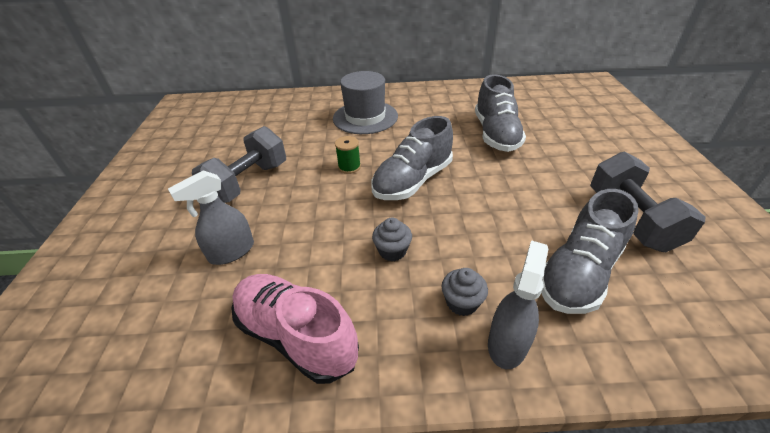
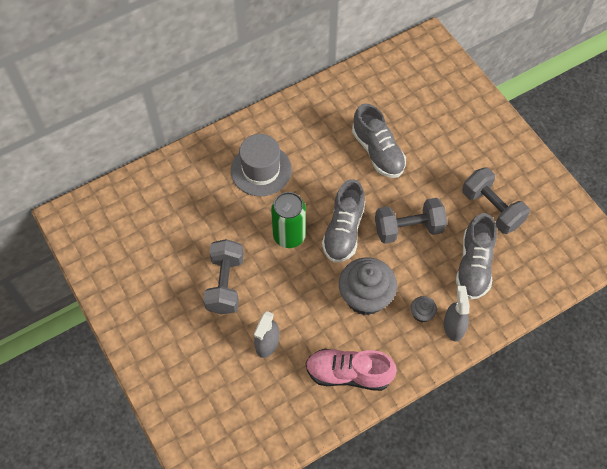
camera: 30 degrees left, 20 degrees up
green spool [335,136,361,174] -> green can [271,192,306,248]
grey cupcake [372,218,412,262] -> grey cupcake [339,257,397,315], size x2.20
none -> grey dumbbell [375,198,447,244]

